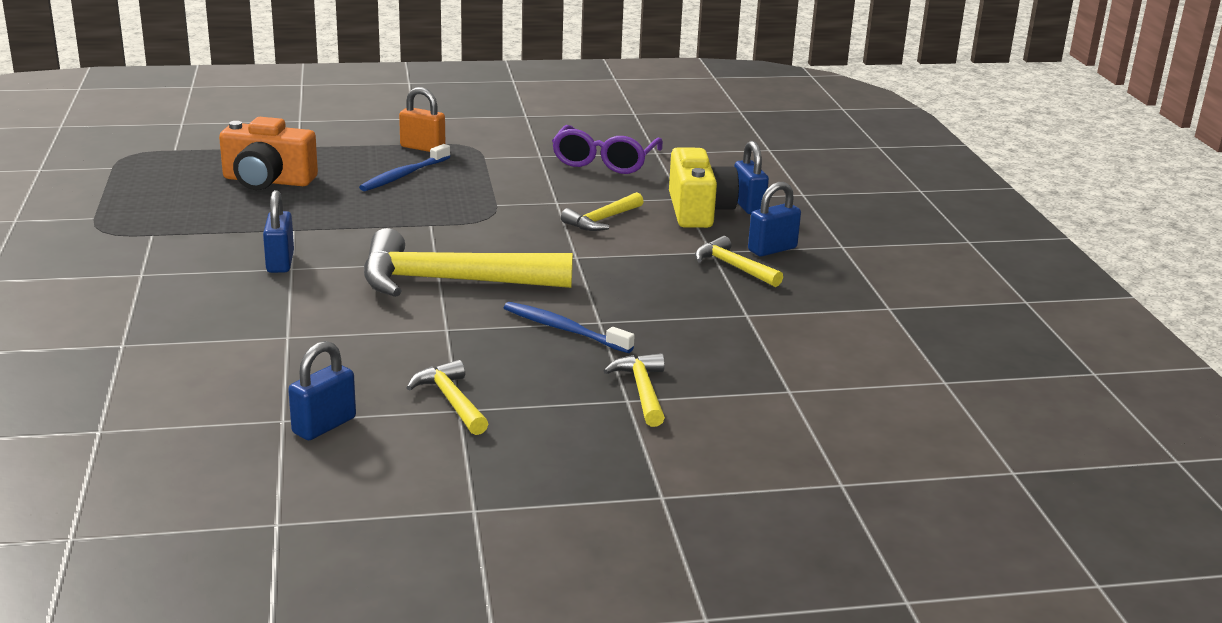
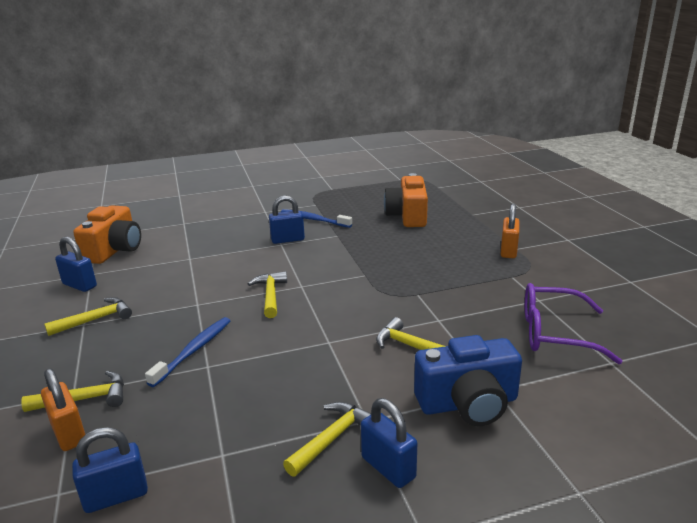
camera: 85 degrees right, 0 degrees up
blue toothbrush [359,144,450,191] -> blue toothbrush moved to [281,209,352,228]
yellow hammer [364,228,573,297] -> yellow hammer [248,271,287,318], size x0.49
yellow camera [669,147,739,228] -> blue camera [414,335,522,426]
blue padlock [734,141,769,214] -> blue padlock moved to [72,427,148,513]
none -> orange padlock [41,368,85,451]
none -> orange camera [73,205,141,264]

